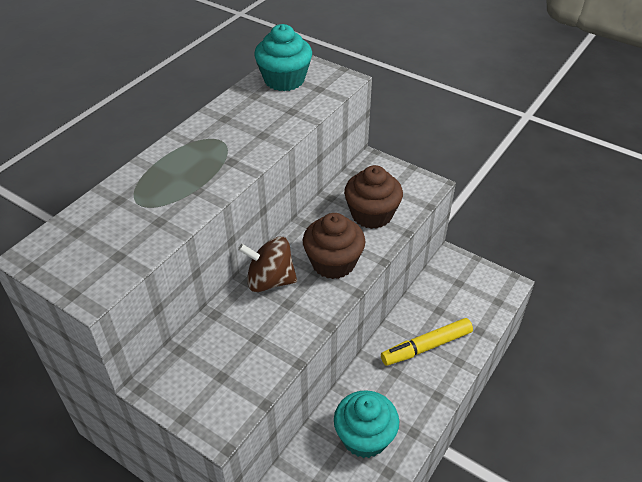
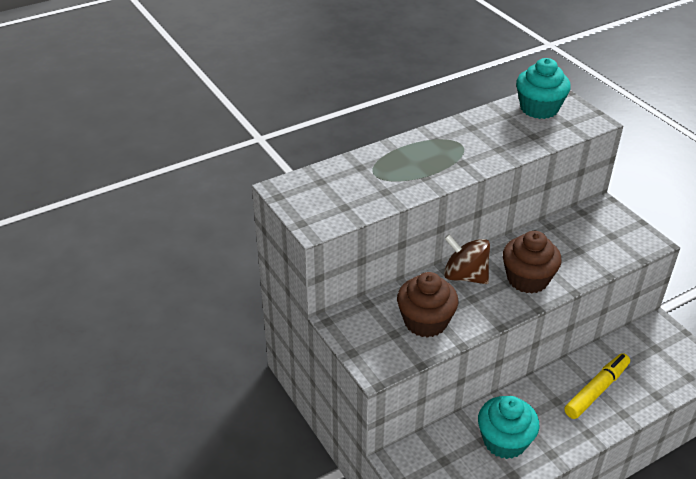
camera: 25 degrees right, 5 degrees down
brown cupcake [344,165,403,229] -> brown cupcake moved to [397,272,458,338]
yellow marker [381,318,473,366] -> yellow marker turned 135 degrees clockwise [564,353,630,419]

